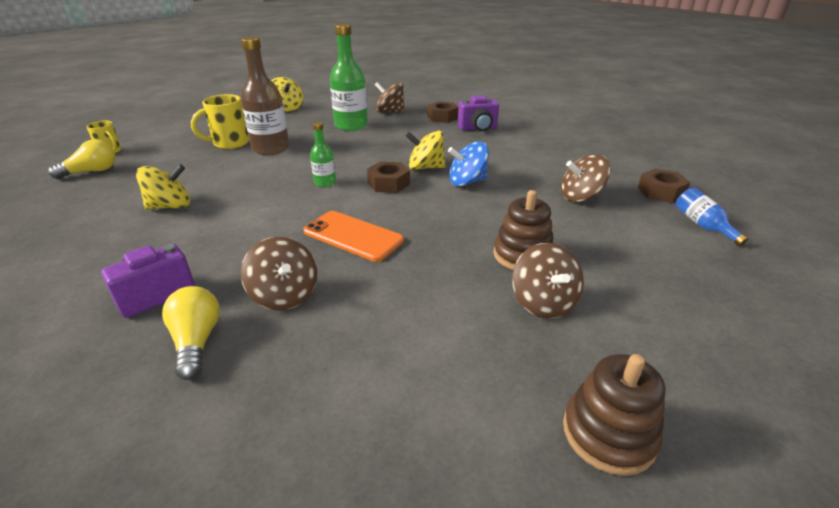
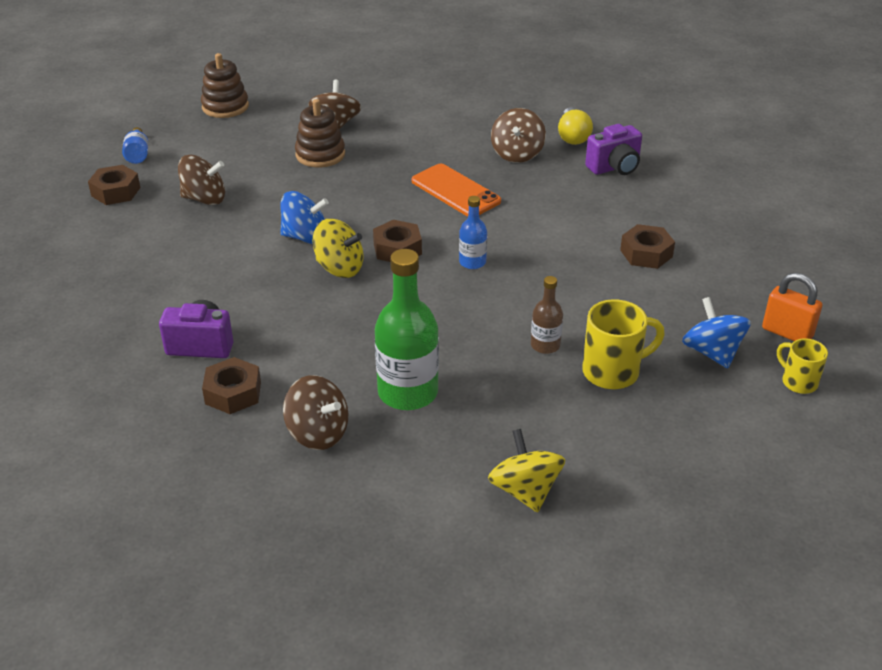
camera: 165 degrees left, 5 degrees up
yellow light bulb [48,139,116,179] -> orange padlock [762,272,822,341]
yellow spinning top [136,164,190,210] -> brown nut [620,224,675,269]
brown bottle [241,36,290,155] -> brown bottle [531,276,563,354], size x0.52
brown spinning top [241,237,317,310] -> brown spinning top turned 150 degrees counterclockwise [491,108,546,163]
green bottle [310,122,336,187] -> blue bottle [459,196,487,269]
brown stacking toy [563,354,665,476] -> brown stacking toy moved to [201,53,249,118]
none -> blue spinning top [682,297,751,368]

